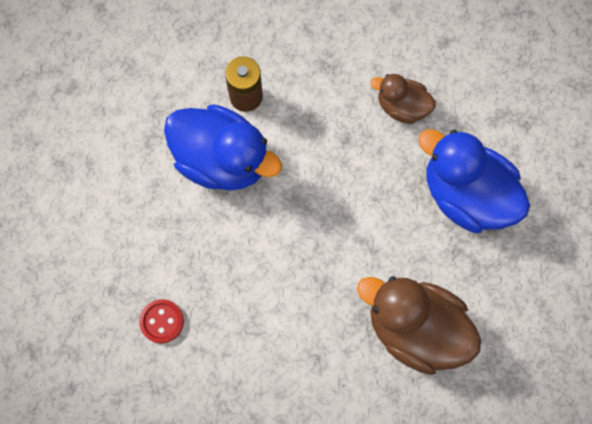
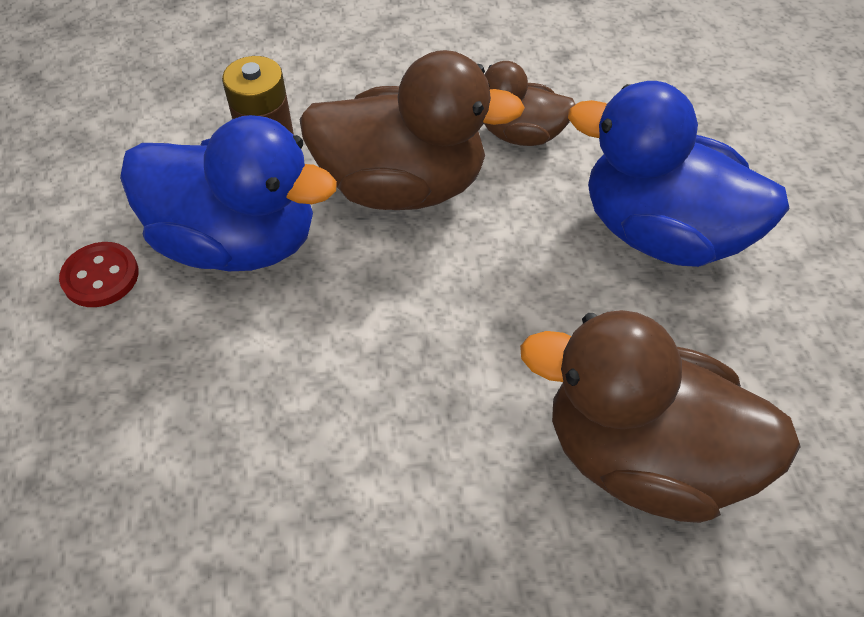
camera: 10 degrees left, 20 degrees down
red button [139,299,184,343] -> red button moved to [59,242,139,307]
none -> brown duck [300,50,525,210]

